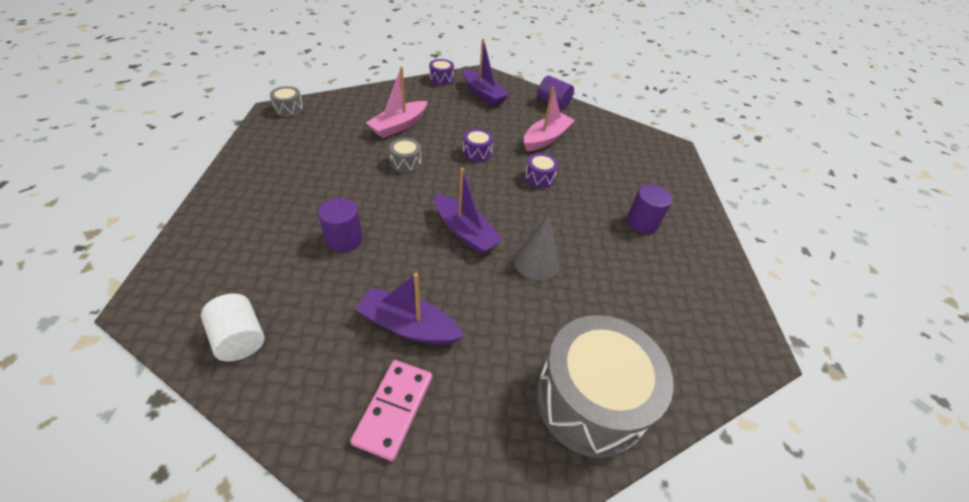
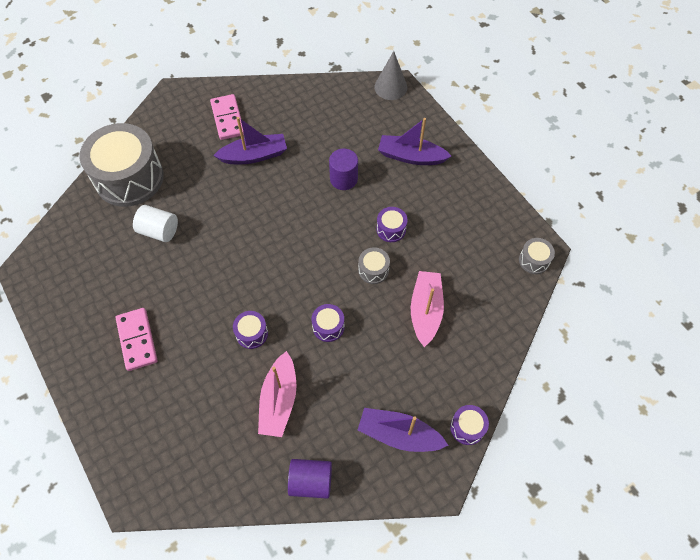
camera: 150 degrees right, 15 degrees up
white cylinder [201,294,265,362] -> white cylinder moved to [133,205,178,242]
purple boat [435,168,504,254] -> purple boat moved to [378,118,451,165]
grey cone [514,214,559,281] -> grey cone moved to [374,51,407,100]
purple cylinder [627,184,672,234] -> pink domino [116,308,157,371]
none -> purple drum [376,207,408,242]

